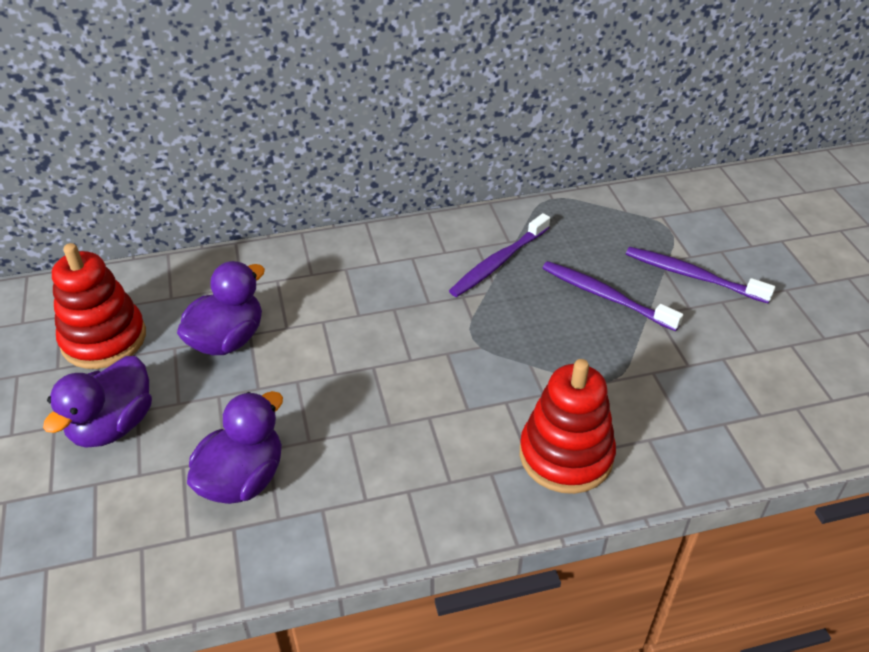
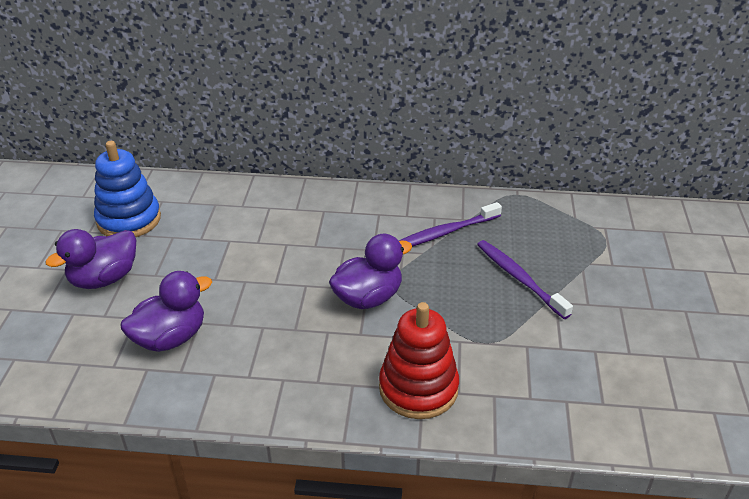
camera: 20 degrees right, 5 degrees down
red stacking toy [52,243,146,369] -> blue stacking toy [94,141,161,237]
purple duck [177,261,265,355] -> purple duck moved to [329,234,412,309]
purple toothbrush [626,247,775,303] -> none

